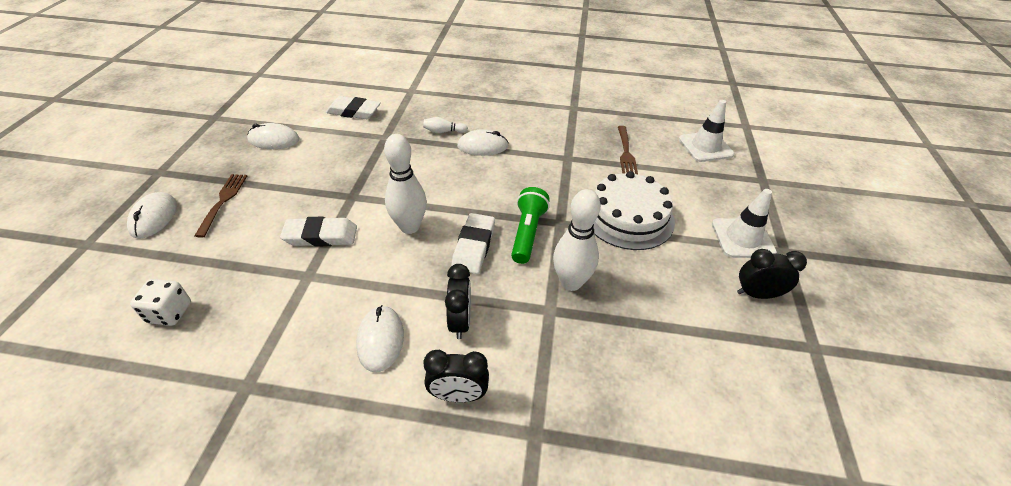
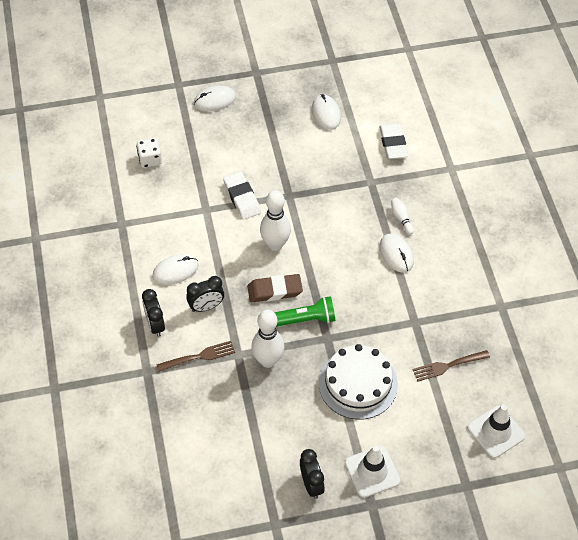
camera: 70 degrees right, 10 degrees up
brown fork [194,174,247,238] -> brown fork moved to [156,341,235,372]
white eraser [451,213,495,274] -> brown eraser [247,274,303,302]

